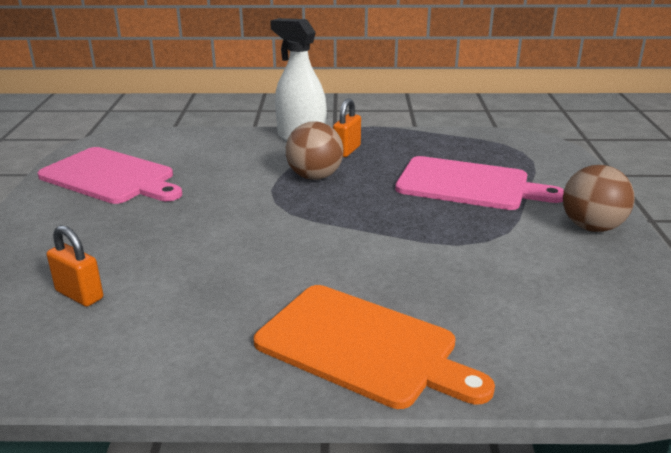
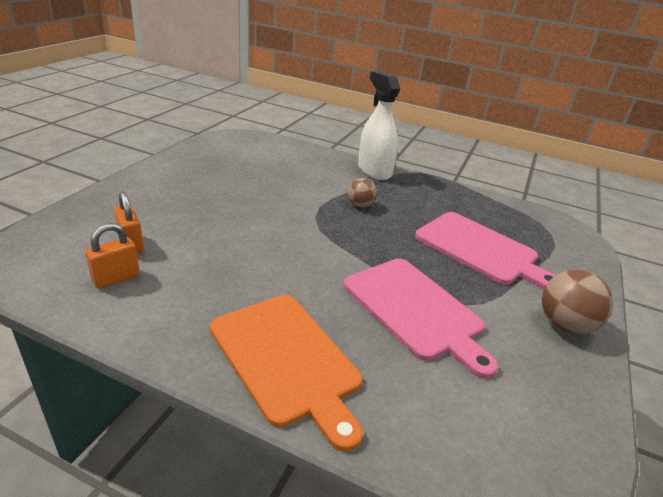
camera: 20 degrees right, 5 degrees up
pink cutting board [37,147,182,204] -> pink cutting board moved to [343,258,499,379]
brown ball [286,121,343,180] -> brown ball [348,178,377,207], size x0.62
orange padlock [333,98,361,157] -> orange padlock moved to [85,223,140,289]

